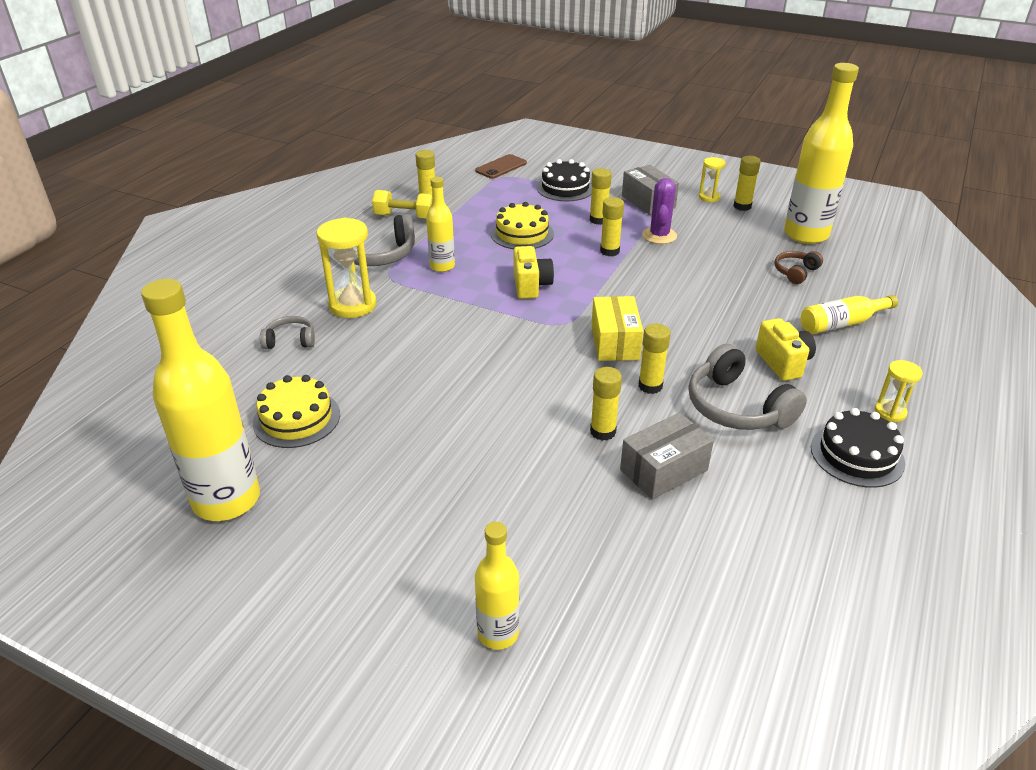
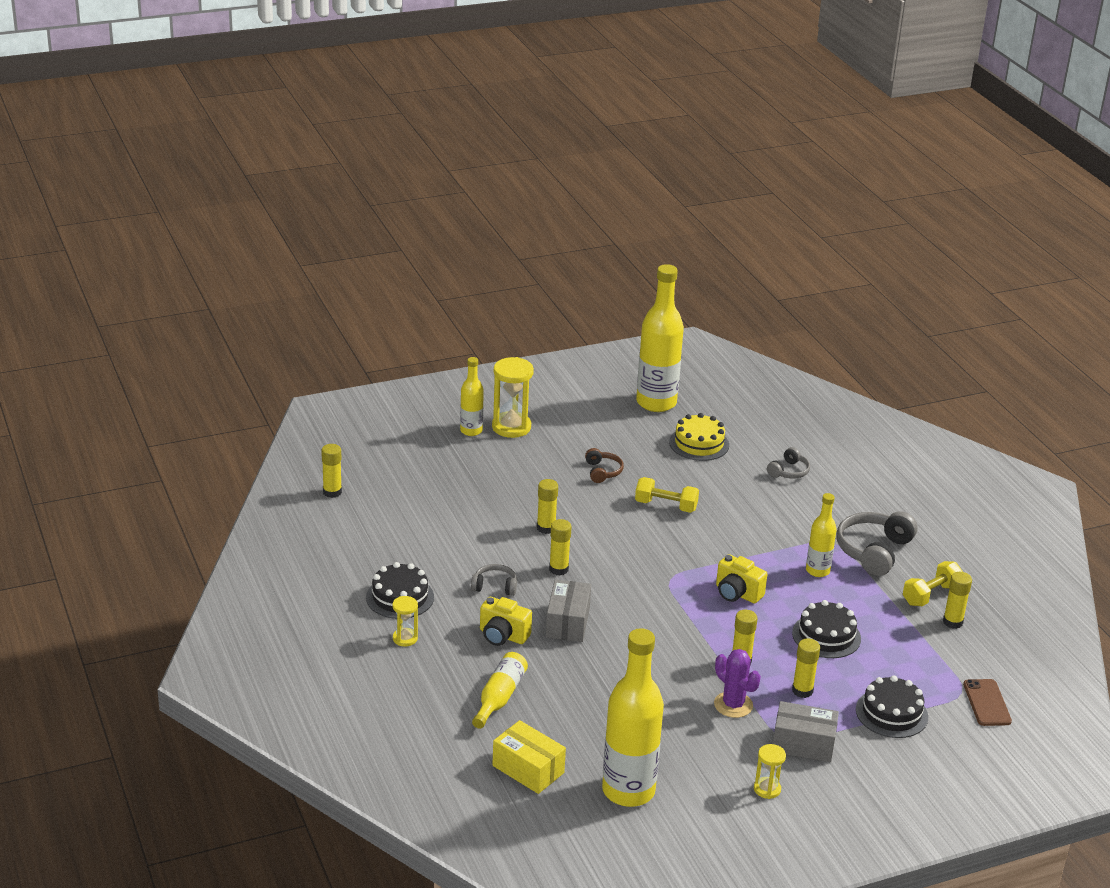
camera: 130 degrees right, 5 degrees down
yellow hourglass [317,217,376,318] -> yellow hourglass moved to [492,357,534,438]
yellow cake [491,202,554,249] -> black cake [792,600,861,658]
yellow box [592,296,643,361] -> yellow box moved to [492,720,566,794]
grey box [620,413,714,500] -> grey box moved to [546,580,591,642]
grey headphones [688,344,807,430] -> grey headphones [471,564,517,596], size x0.54
yellow glue stick [734,156,761,211] -> yellow glue stick moved to [321,444,342,498]
brown headphones [774,251,823,284] -> brown headphones moved to [585,448,624,483]
none -> yellow dumbbell [635,477,699,513]

